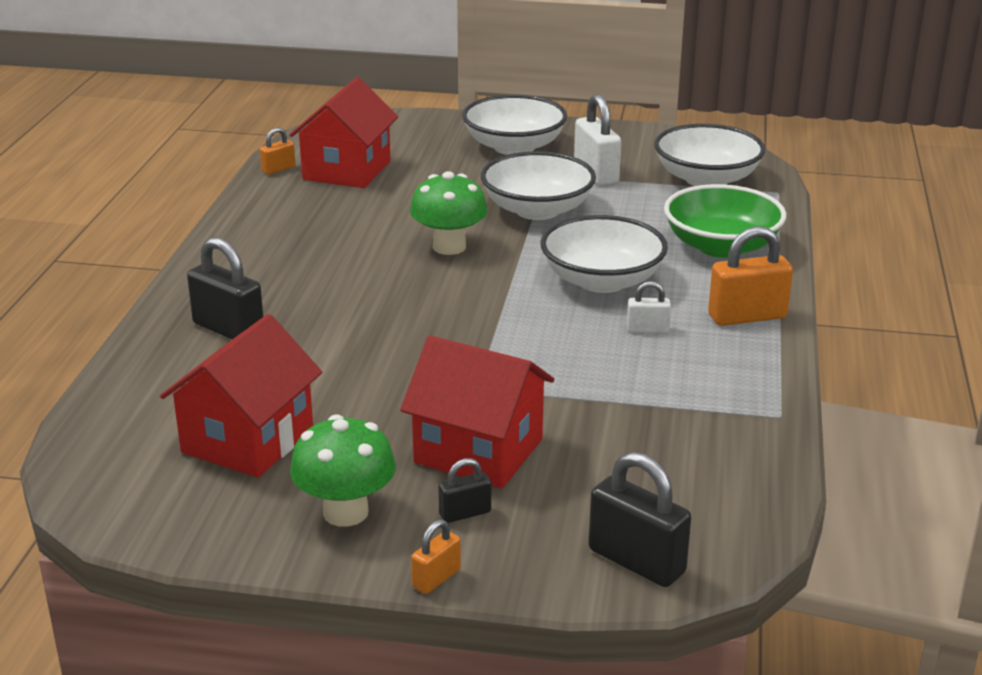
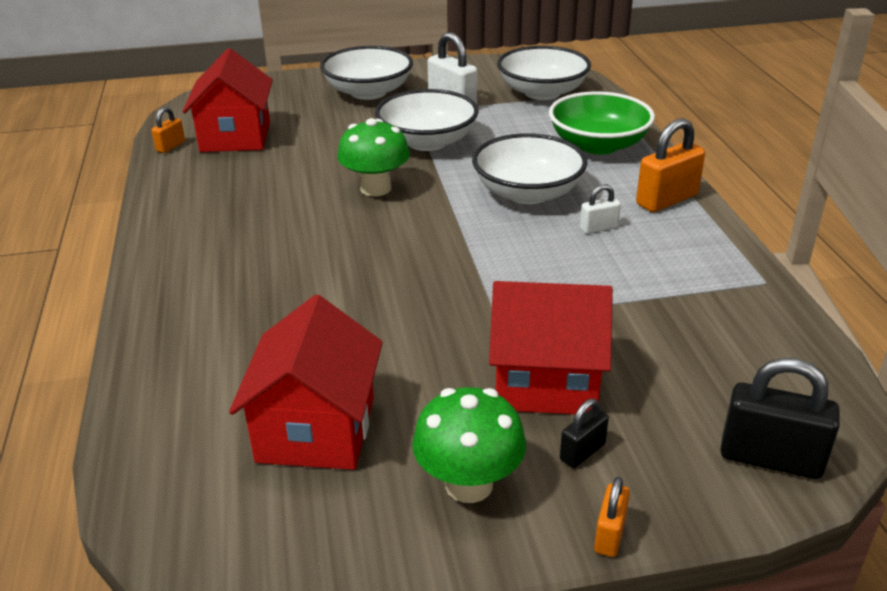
camera: 20 degrees left, 5 degrees up
black padlock [187,237,263,339] -> none

